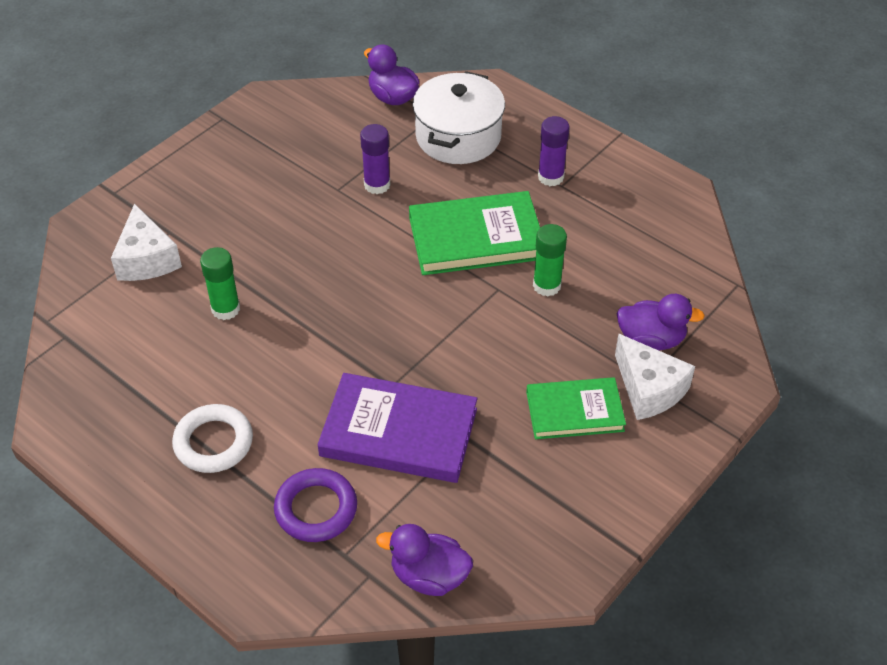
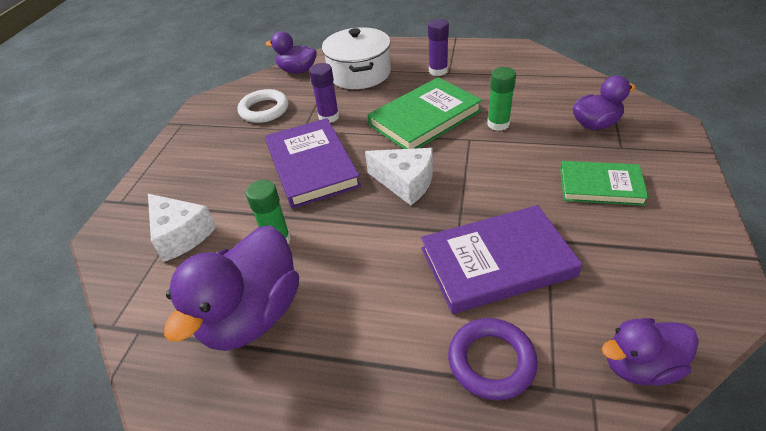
camera: 25 degrees left, 5 degrees down
white ring [172,404,253,473] -> white ring moved to [237,89,289,123]
green book [526,377,626,439] -> green book turned 45 degrees clockwise [560,161,649,206]
white cheese [615,334,695,420] -> white cheese moved to [365,148,433,205]
none -> purple duck [164,225,299,351]
none -> purple book [265,118,361,209]

